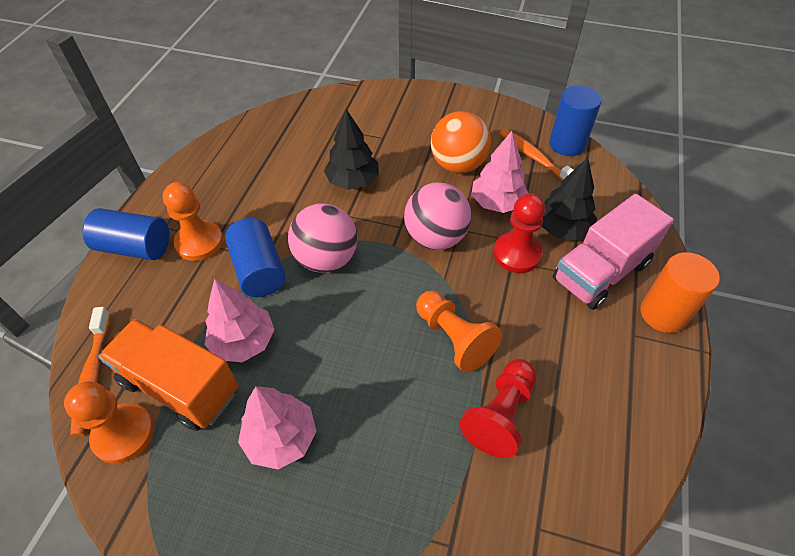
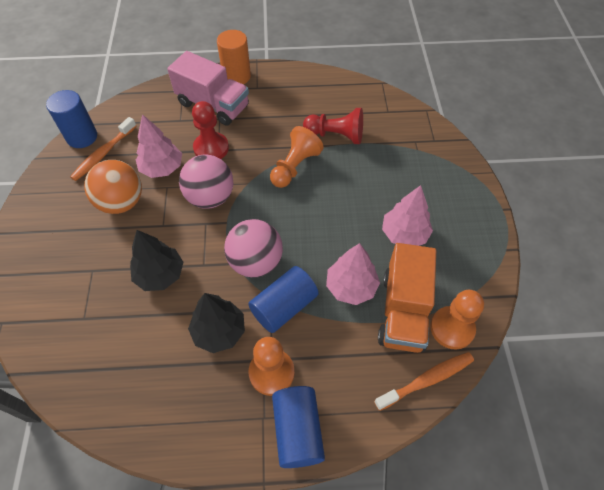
camera: 110 degrees left, 5 degrees up
black tree [541,158,597,240] -> black tree moved to [188,293,245,353]

